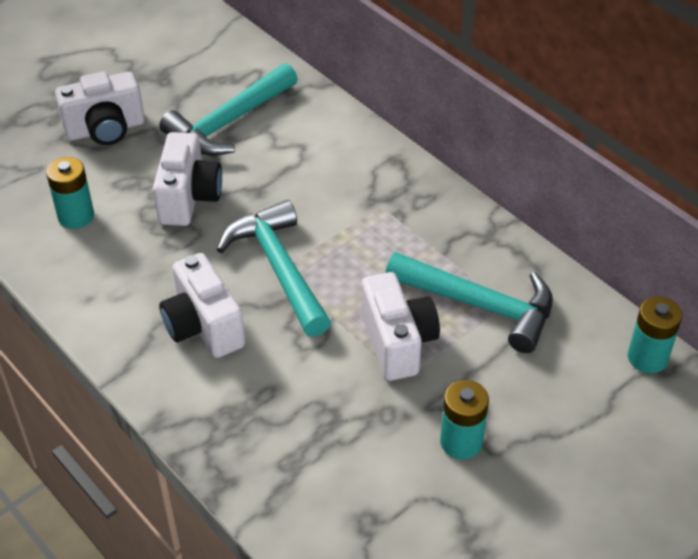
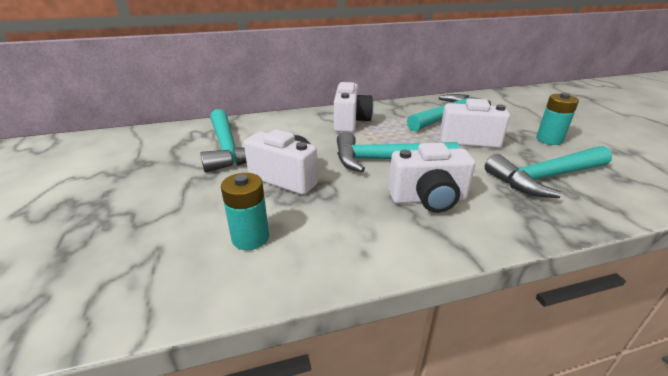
camera: 65 degrees left, 15 degrees down
white camera [55,71,145,145] -> white camera moved to [334,82,373,132]
turquoise battery [628,297,682,373] -> none
none -> turquoise hammer [485,146,612,198]

